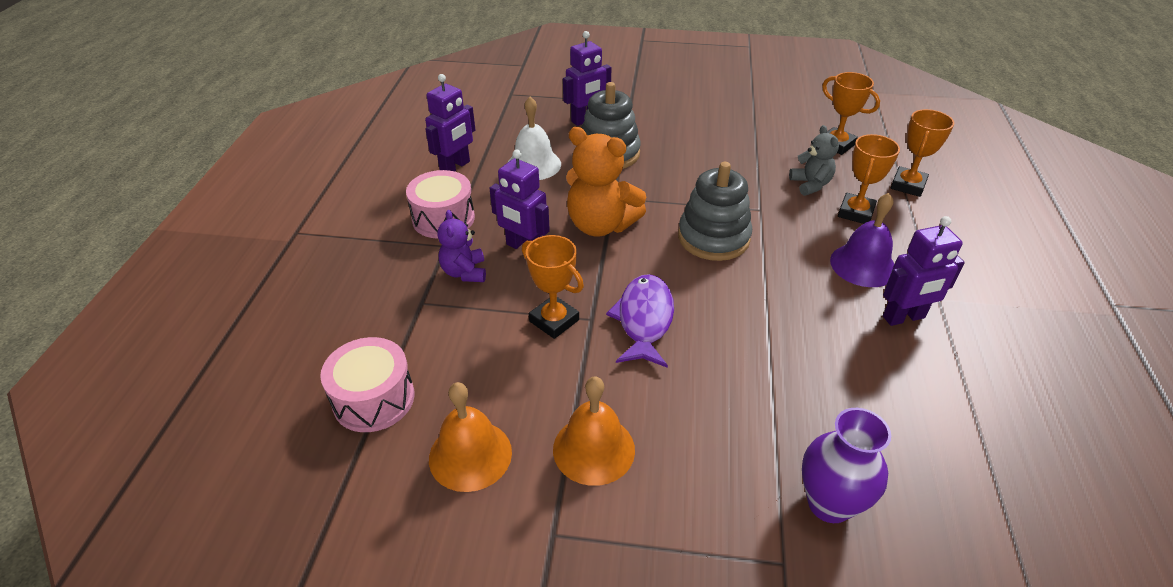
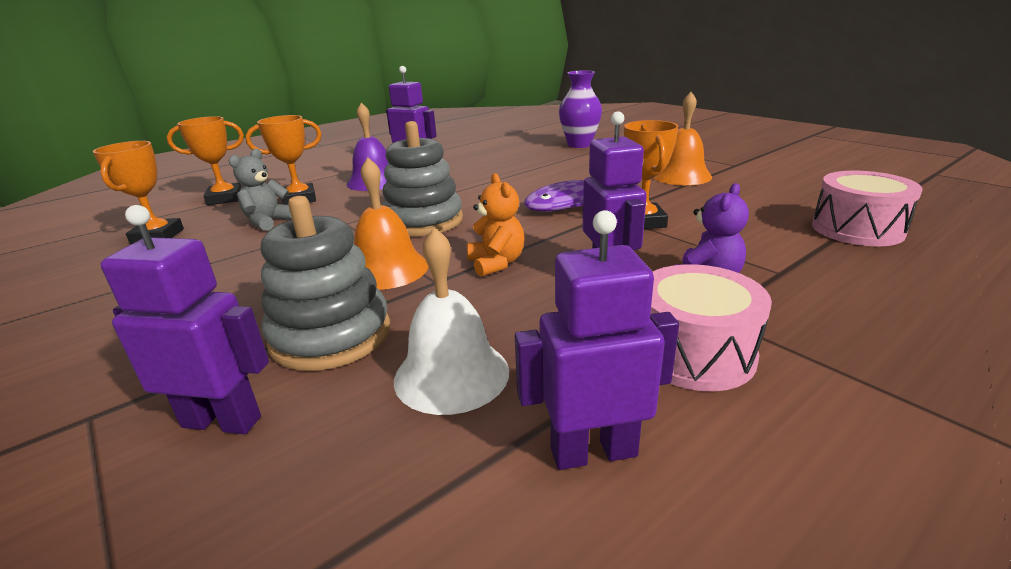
camera: 135 degrees left, 15 degrees down
orange bell [429,382,512,492] -> orange bell moved to [354,158,428,290]
orange teddy bear [566,127,646,237] -> orange teddy bear [467,173,525,277], size x0.57

